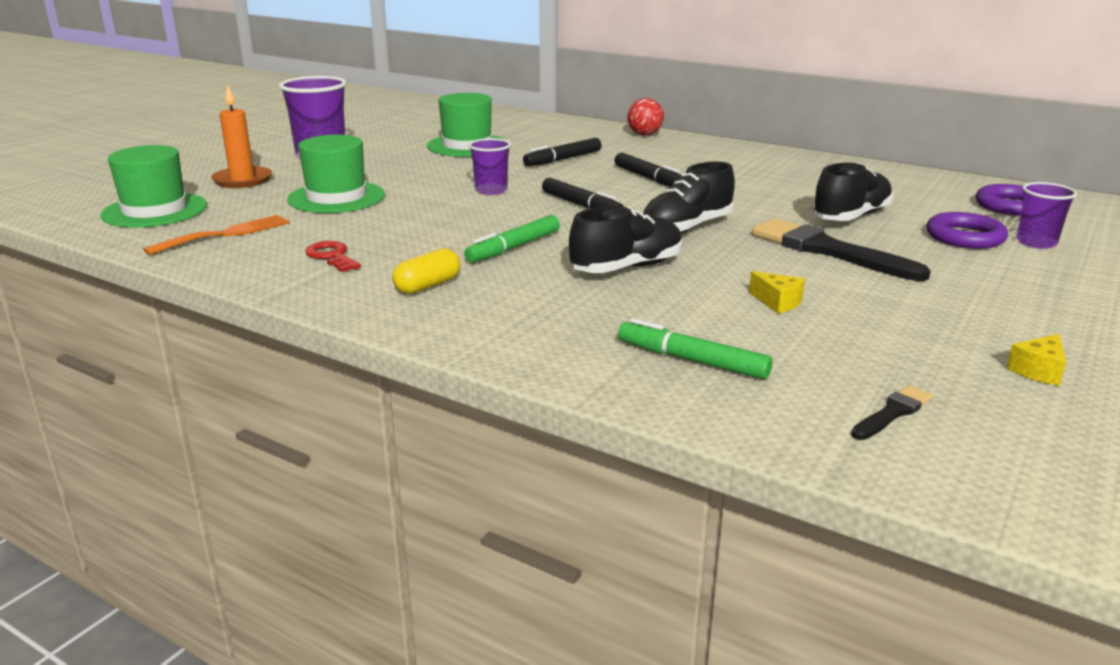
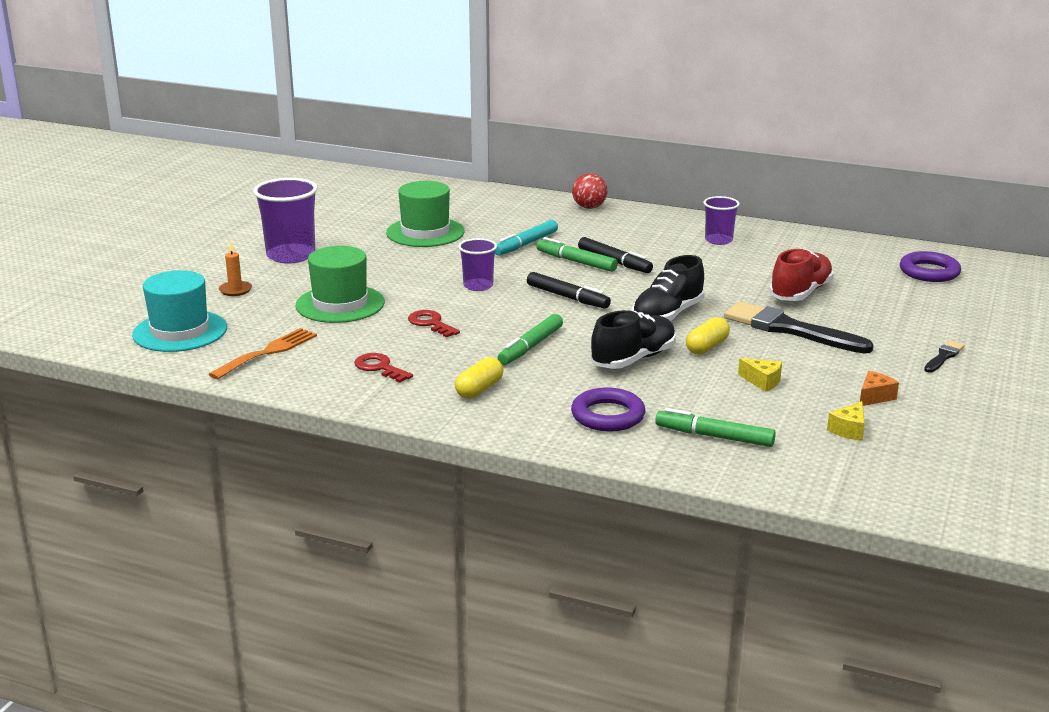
camera: 10 degrees left, 0 degrees up
green hat [101,145,207,228] -> turquoise hat [132,270,227,352]
orange candle [211,84,272,188] -> orange candle [219,241,252,296], size x0.59
black marker [523,138,601,166] -> turquoise marker [495,220,558,256]
black shoe [812,163,893,221] -> red shoe [769,248,834,301]
black brush [851,385,933,440] -> black brush moved to [924,340,965,373]
purple ring [926,212,1008,249] -> purple ring moved to [571,387,645,432]
yellow cheese [1007,334,1066,386] -> yellow cheese moved to [827,401,865,441]
purple cup [1016,182,1077,249] -> purple cup moved to [703,196,740,245]
none -> red key [408,310,460,338]
none -> green marker [536,237,618,272]
none -> yellow capsule [686,317,730,355]
none -> orange cheese [860,371,899,406]

